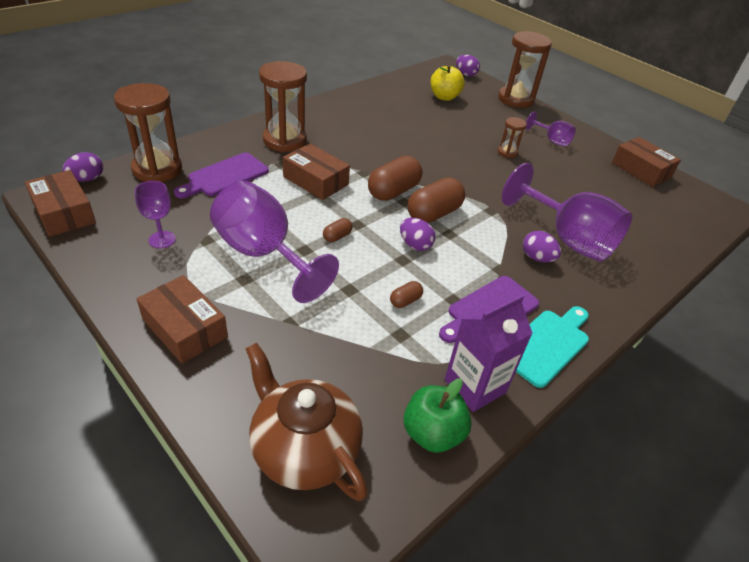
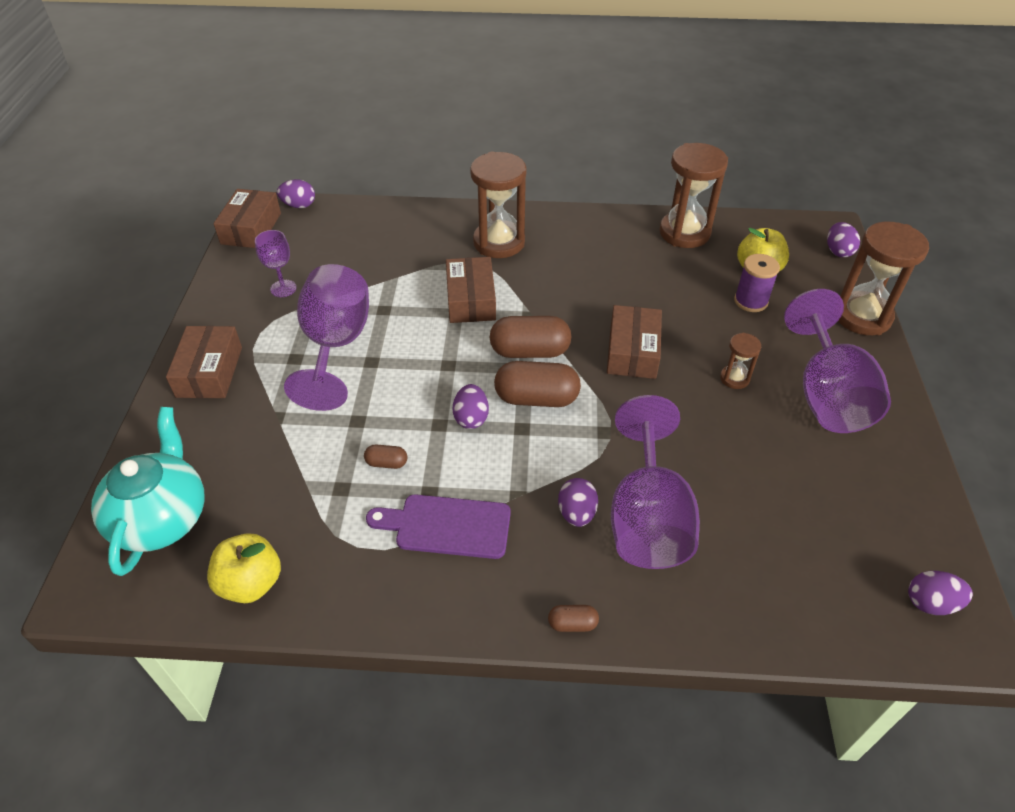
camera: 50 degrees right, 5 degrees up
brown hourglass [114,83,182,182] -> brown hourglass moved to [659,143,728,248]
purple cutting board [174,153,269,198] -> none
brown teapot [246,343,368,501] -> turquoise teapot [91,407,205,576]
brown capsule [323,218,352,242] -> brown capsule moved to [548,605,599,632]
green apple [404,379,472,453] -> yellow apple [207,533,281,603]
purple carton [445,295,533,412] -> none
turquoise cutting board [516,306,589,388] -> none
purple goblet [526,111,576,147] -> purple goblet [784,289,891,433], size x2.05
brown box [612,137,681,187] -> brown box moved to [607,305,662,379]
none -> purple spool [734,254,780,312]
none -> purple egg [908,571,973,615]

